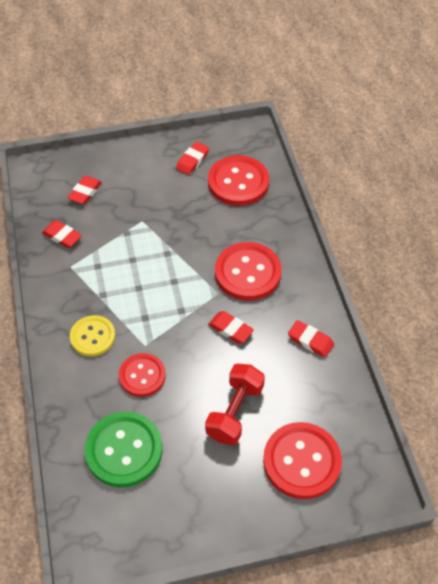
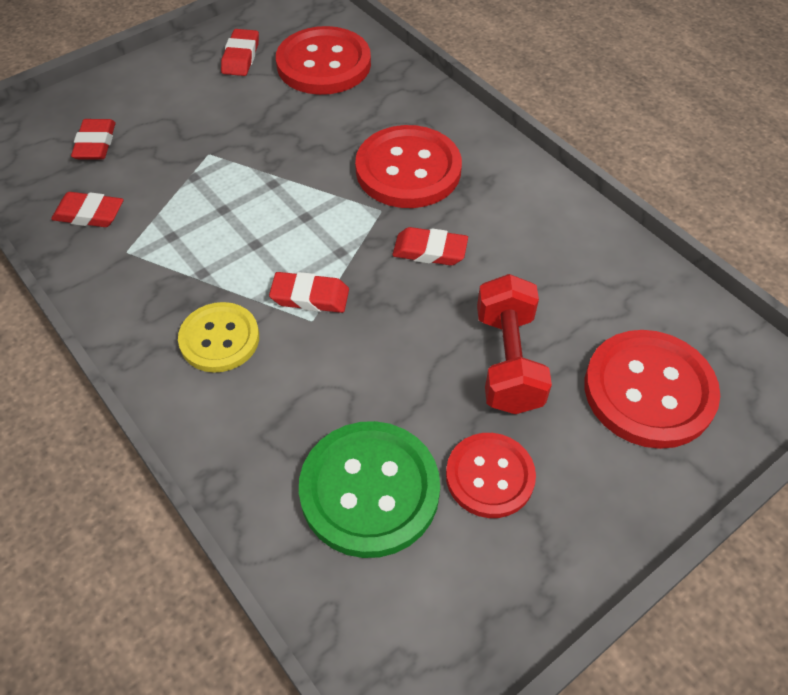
camera: 25 degrees left, 0 degrees up
red button [119,353,166,397] -> red button moved to [446,433,536,518]
red eraser [288,320,334,358] -> red eraser moved to [269,272,349,313]

